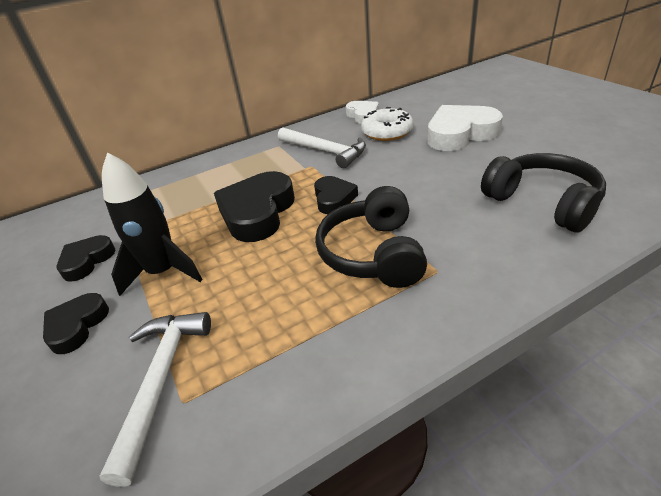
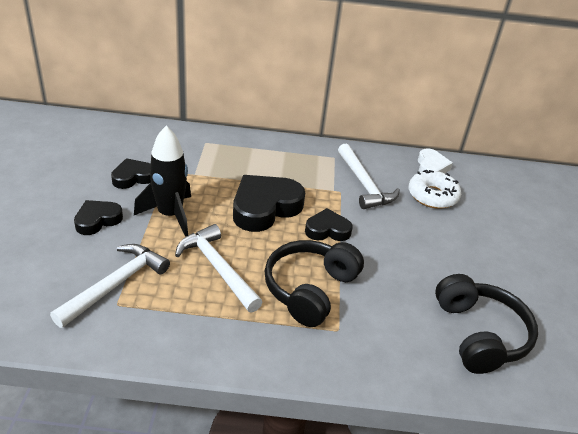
camera: 25 degrees right, 0 degrees up
black heart [314,176,358,214] -> black heart turned 120 degrees counterclockwise [305,208,353,241]
white heart [428,105,503,151] -> none
none -> white hammer [175,224,263,312]

